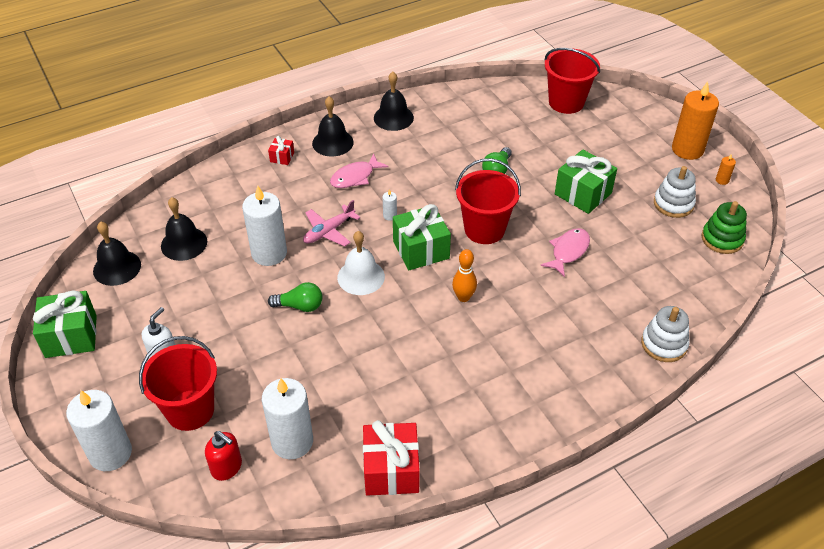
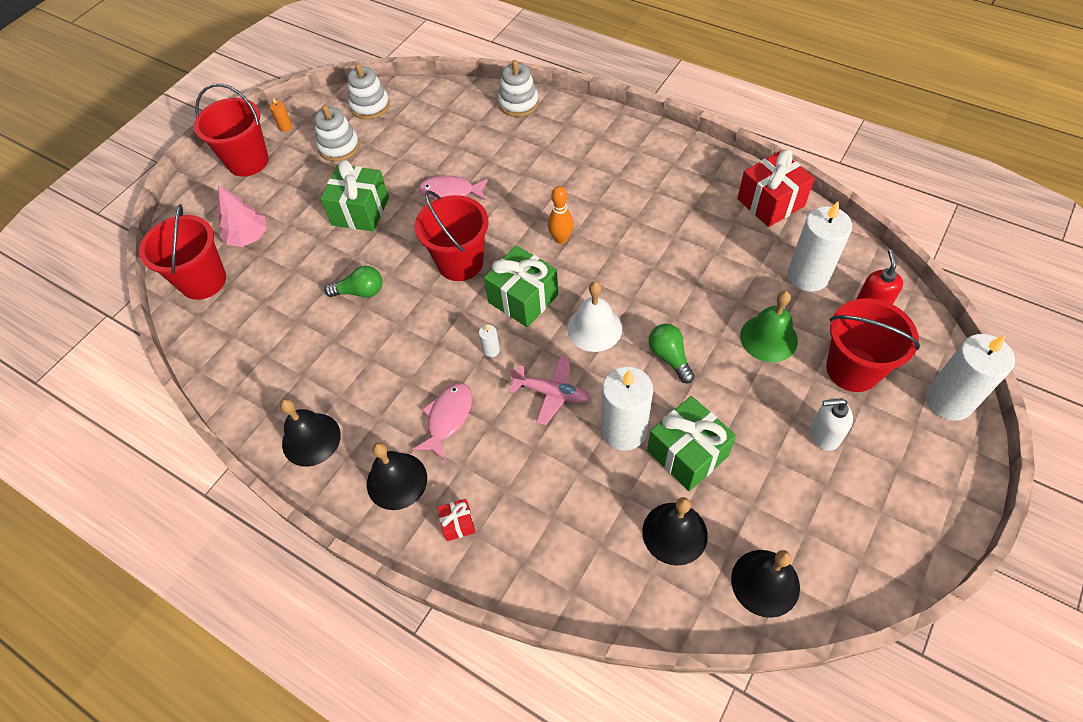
camera: 115 degrees left, 10 degrees up
green gift [33,290,97,358] -> green gift moved to [647,396,736,491]
pink fish [330,154,389,188] -> pink fish turned 90 degrees counterclockwise [413,383,472,460]
orange candle [672,81,719,160] -> red bucket [194,83,269,177]
green stacking toy [702,201,747,254] -> white stacking toy [347,63,390,119]
none -> pink tree [217,185,267,247]
none -> green bell [740,291,798,362]

